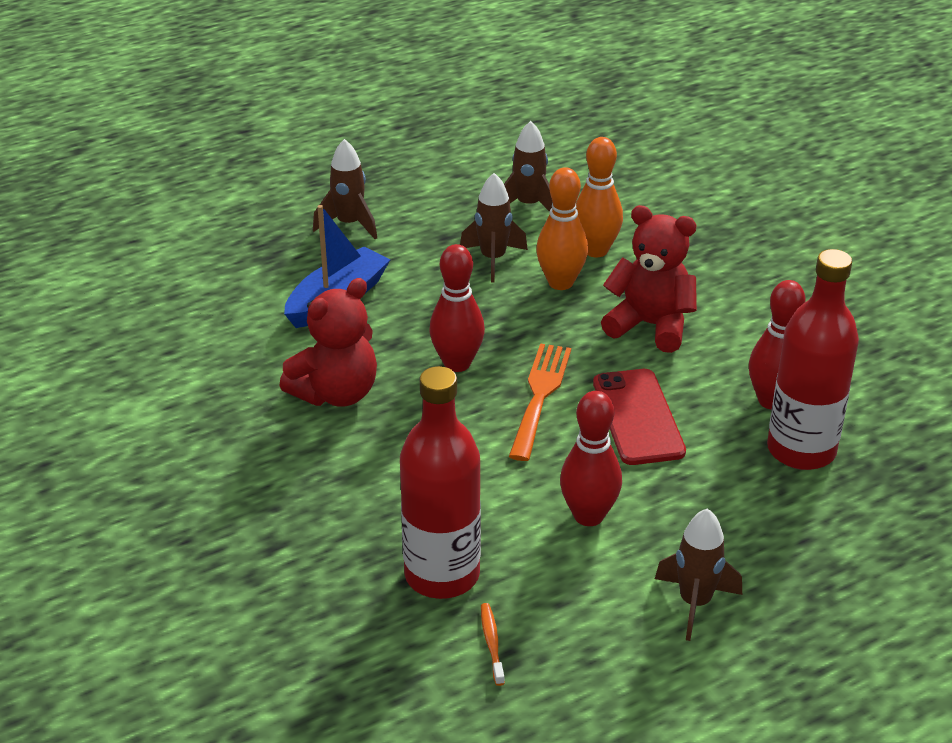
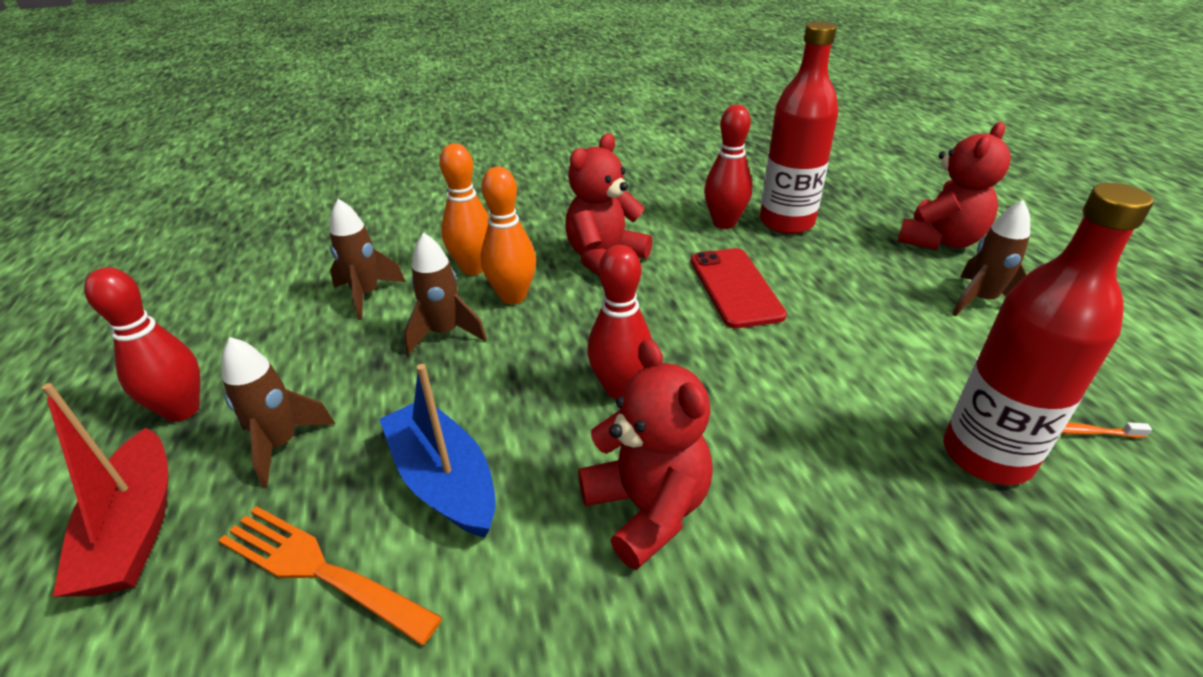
camera: 75 degrees left, 0 degrees up
orange fork [509,343,571,461] -> orange fork moved to [218,506,443,646]
red bowling pin [560,391,622,526] -> red bowling pin moved to [84,267,200,422]
red phone [593,369,686,465] -> red phone turned 75 degrees clockwise [691,248,787,328]
none -> red boat [42,383,168,597]
none -> red teddy bear [897,122,1011,250]

